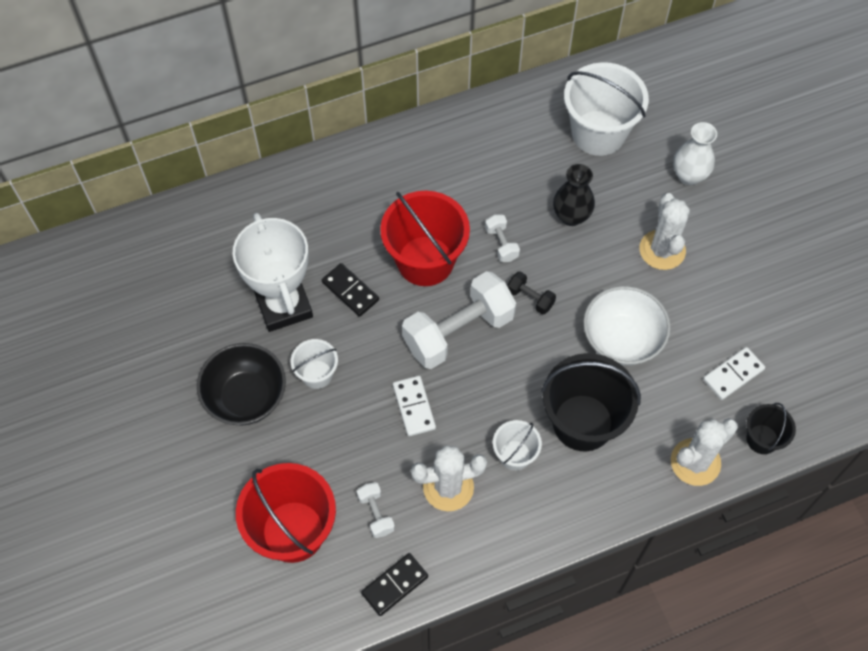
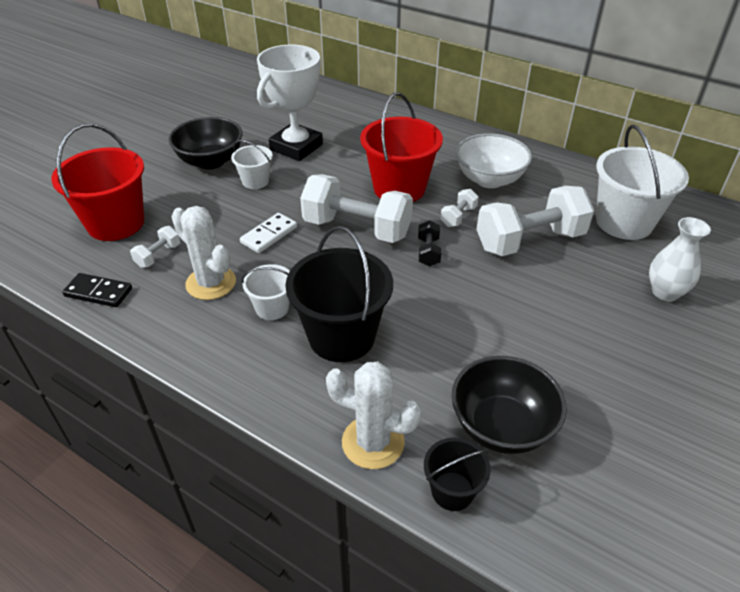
camera: 55 degrees right, 20 degrees down
black domino [322,263,379,317] -> none
black vase [553,164,595,226] -> white dumbbell [476,186,594,256]
white bowl [583,286,671,366] -> white bowl moved to [456,133,532,188]
white cactus [640,193,690,270] -> none
white domino [703,347,765,400] -> black bowl [452,356,567,454]

